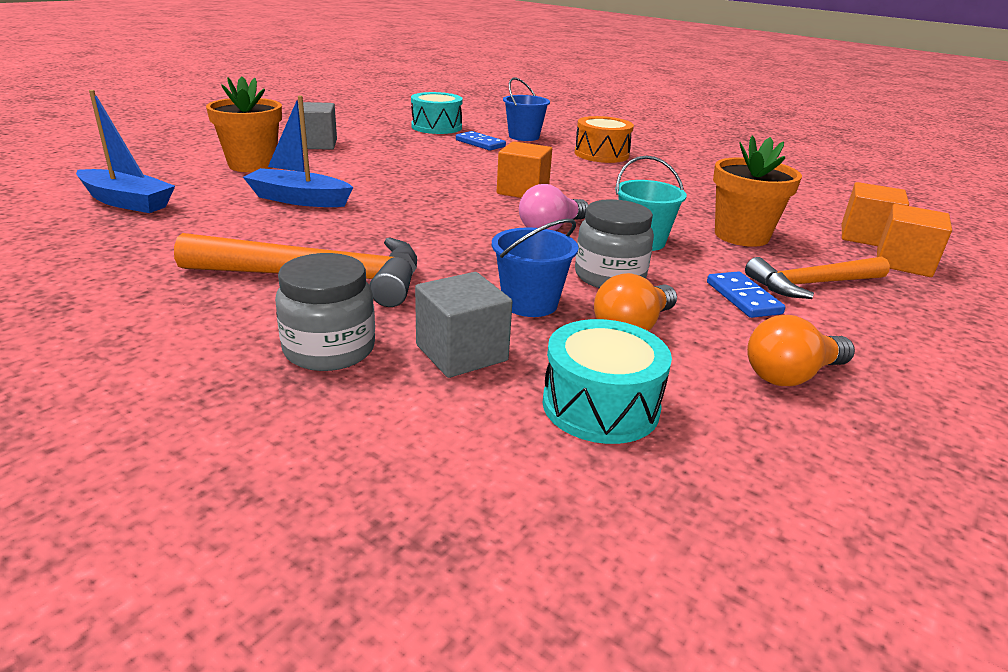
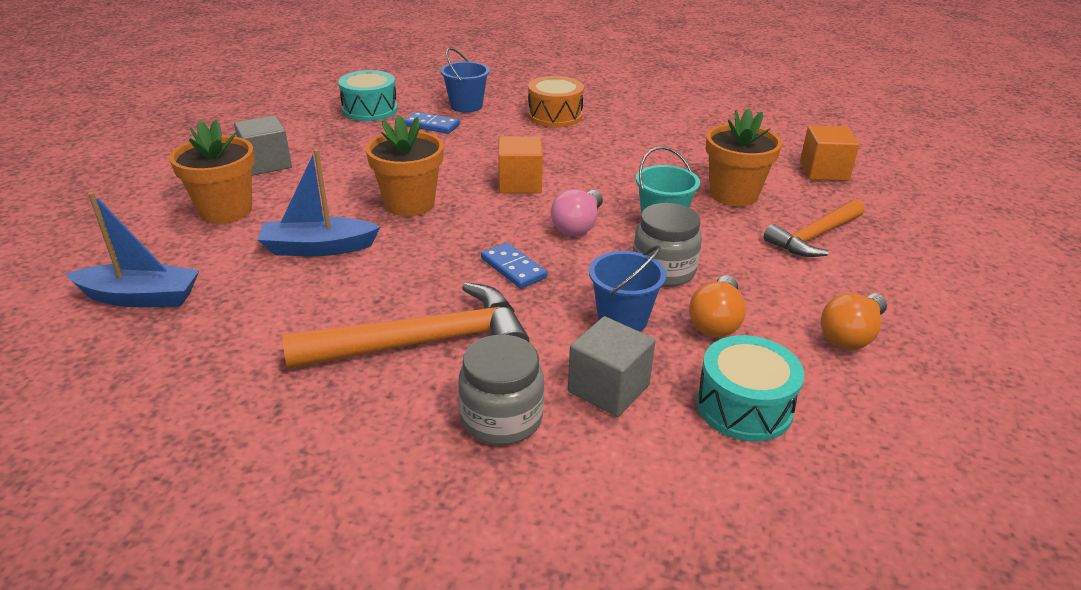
camera: 20 degrees left, 5 degrees up
blue domino [707,271,785,318] -> blue domino moved to [481,242,547,289]
orange cube [877,204,952,277] -> none
none -> orange flower pot [366,115,444,216]

